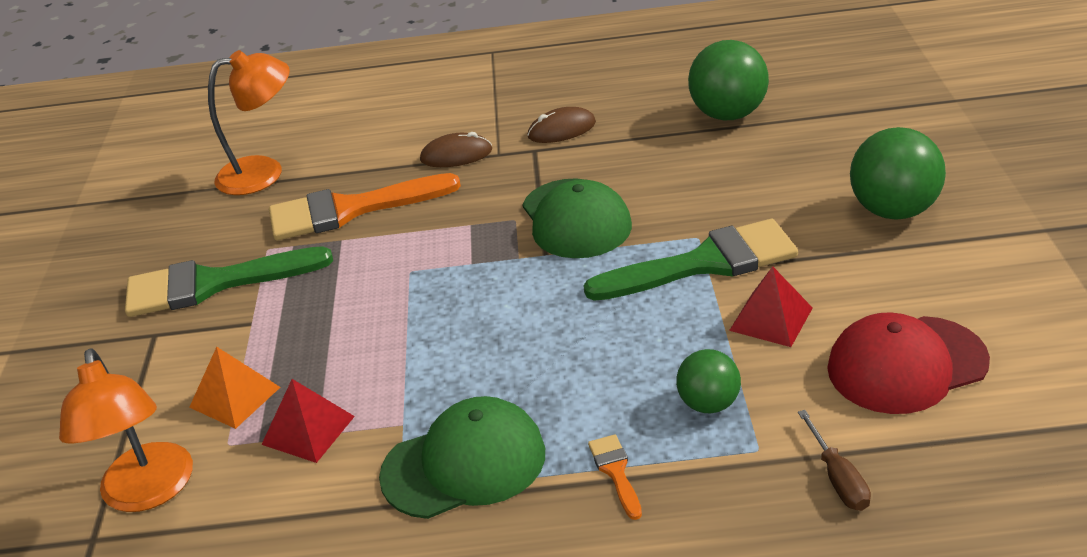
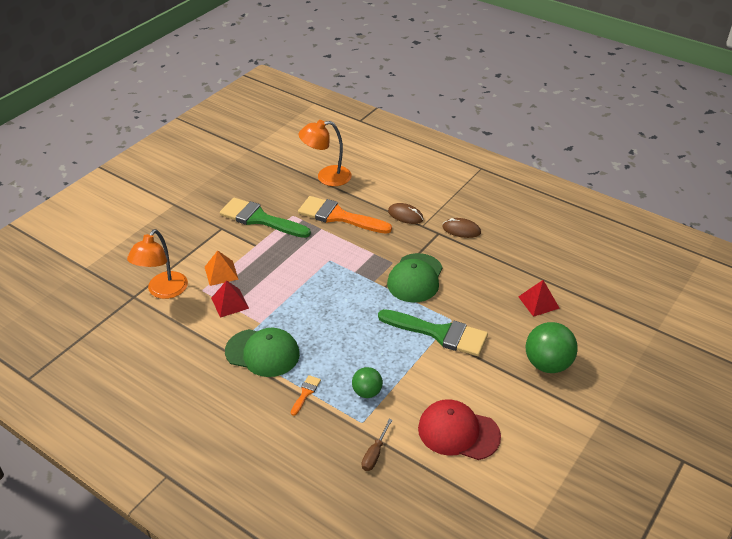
camera: 35 degrees right, 5 degrees up
orange lamp [208,50,290,195] -> orange lamp turned 150 degrees clockwise [299,120,352,186]
green ball [688,40,769,120] -> none
red pyramid [729,266,813,347] -> red pyramid moved to [518,280,560,317]

